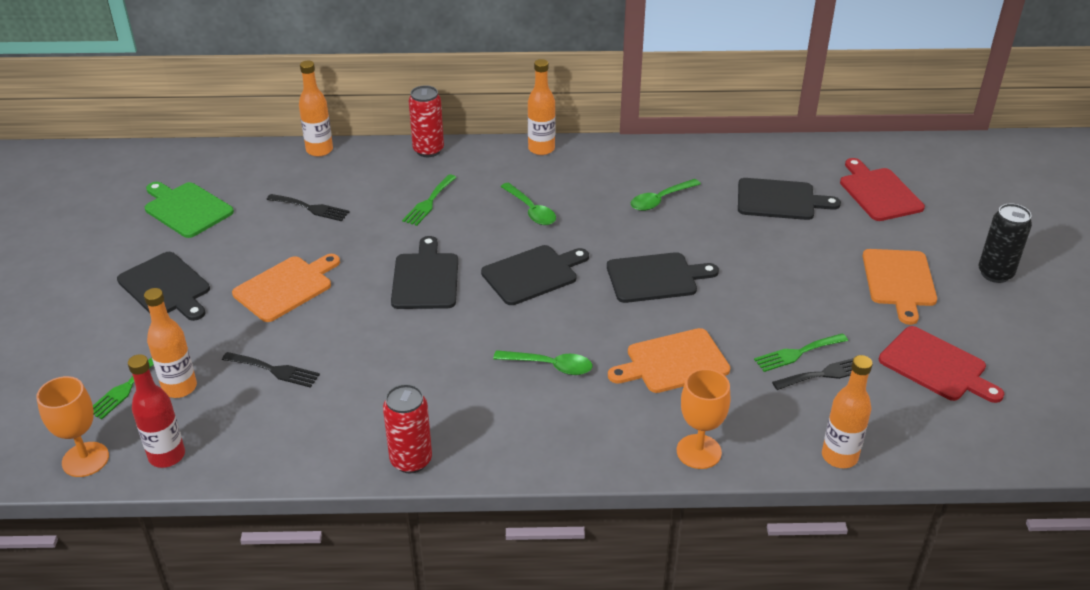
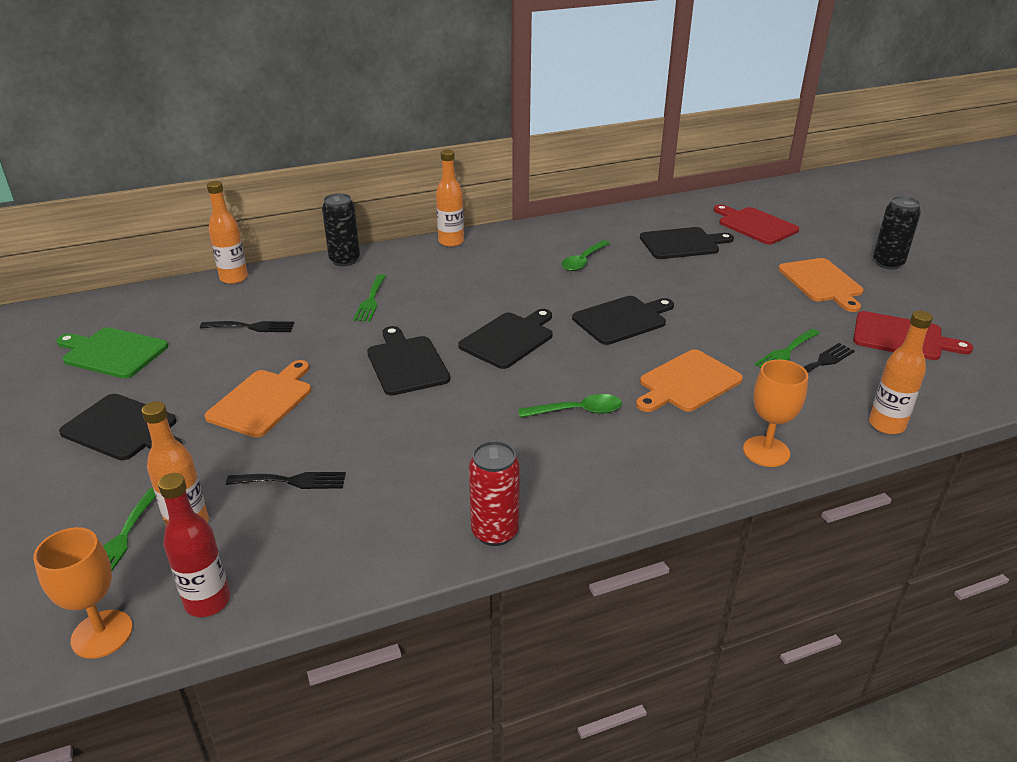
camera: 20 degrees left, 5 degrees down
red can [409,85,444,157] -> black can [322,193,360,266]
green spoon [500,182,556,225] -> none

